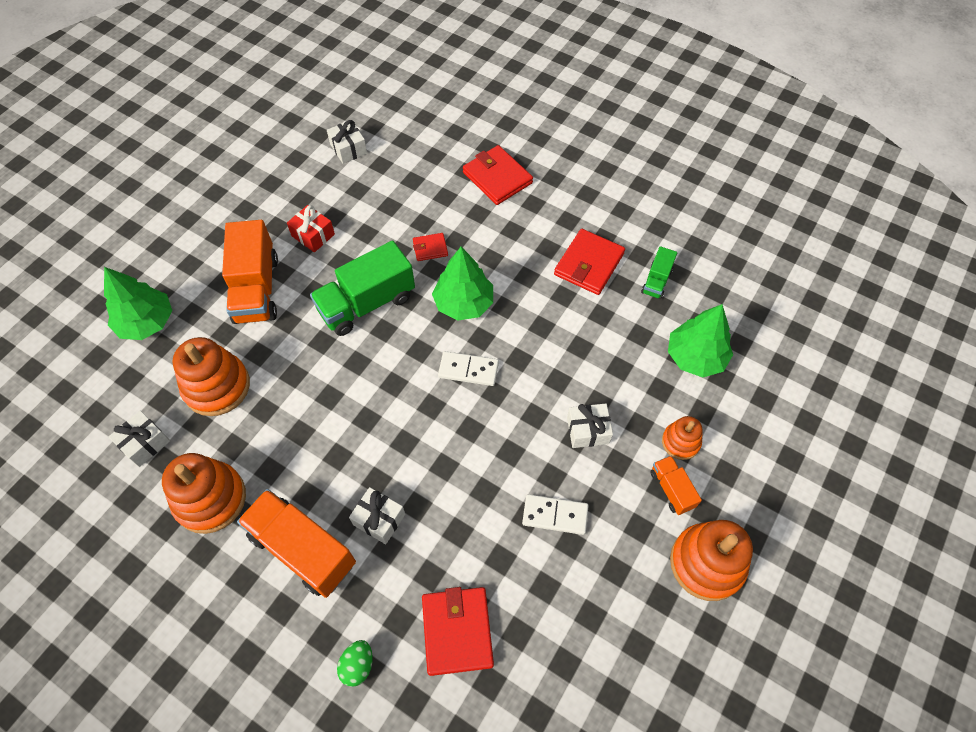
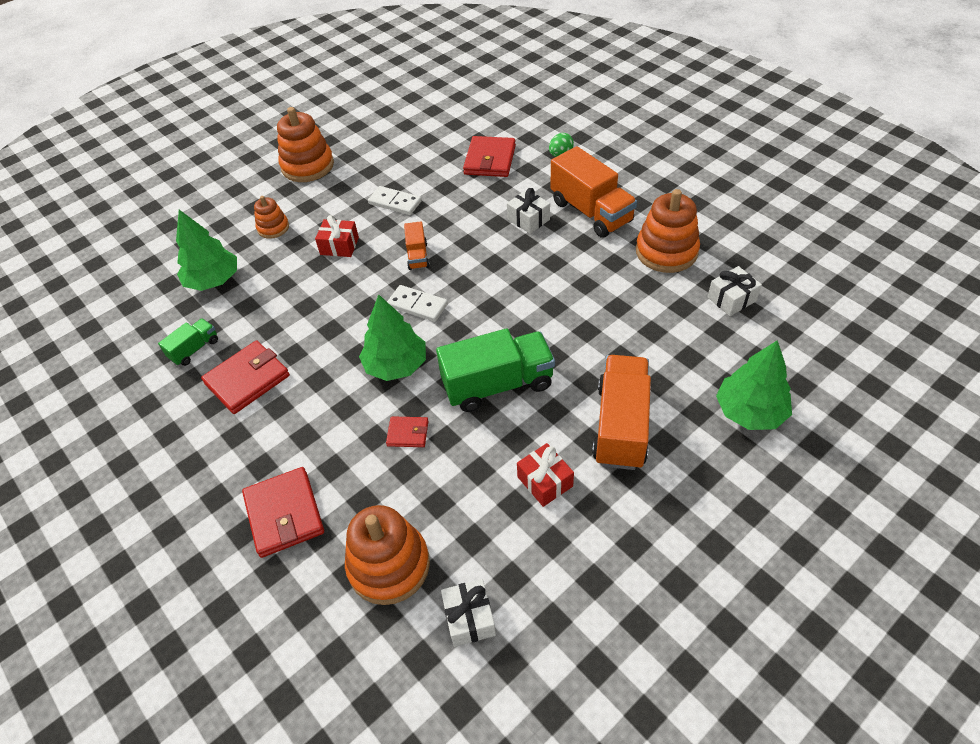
camera: 160 degrees left, 10 degrees down
orange stacking toy [172,337,250,416] -> orange stacking toy moved to [345,505,430,605]
white gift [567,403,613,448] -> red gift [315,215,359,257]
orange truck [650,456,702,515] -> orange truck moved to [404,221,430,270]

